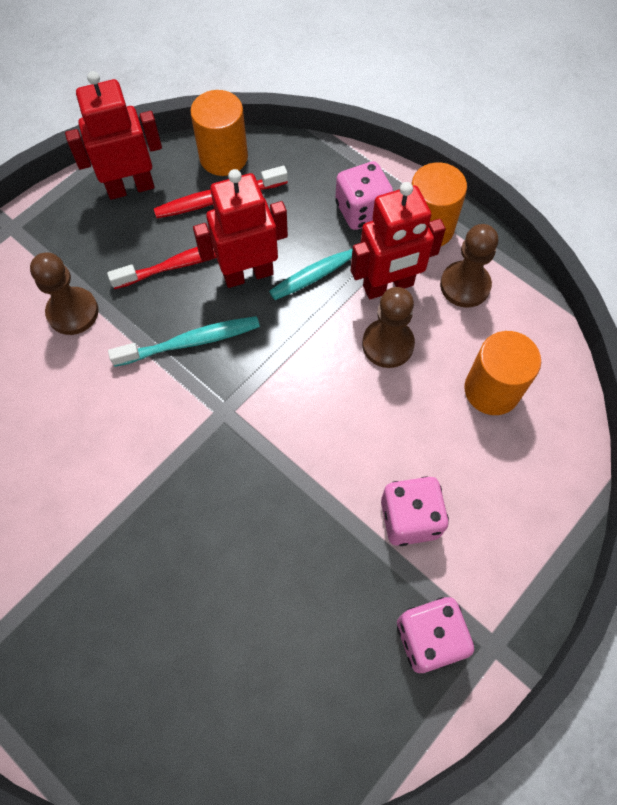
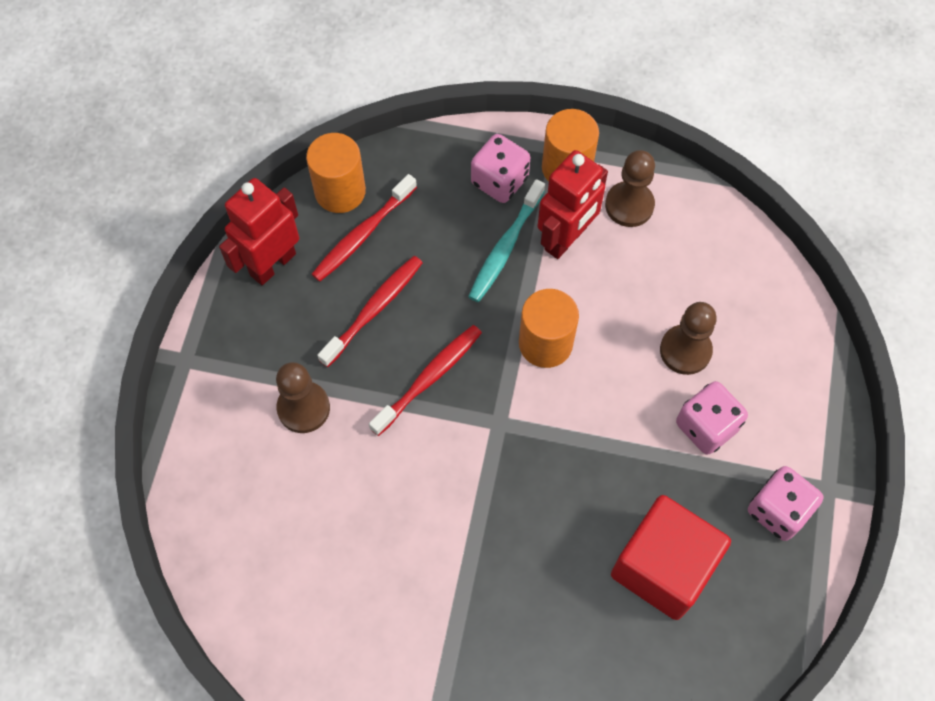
camera: 30 degrees left, 0 degrees up
turquoise toothbrush [108,316,260,367] -> red toothbrush [369,325,482,436]
red robot [193,169,288,288] -> none
brown pawn [362,287,415,368] -> brown pawn moved to [660,302,717,375]
orange cylinder [464,331,541,415] -> orange cylinder moved to [519,289,579,368]
none -> red cube [611,495,731,620]

